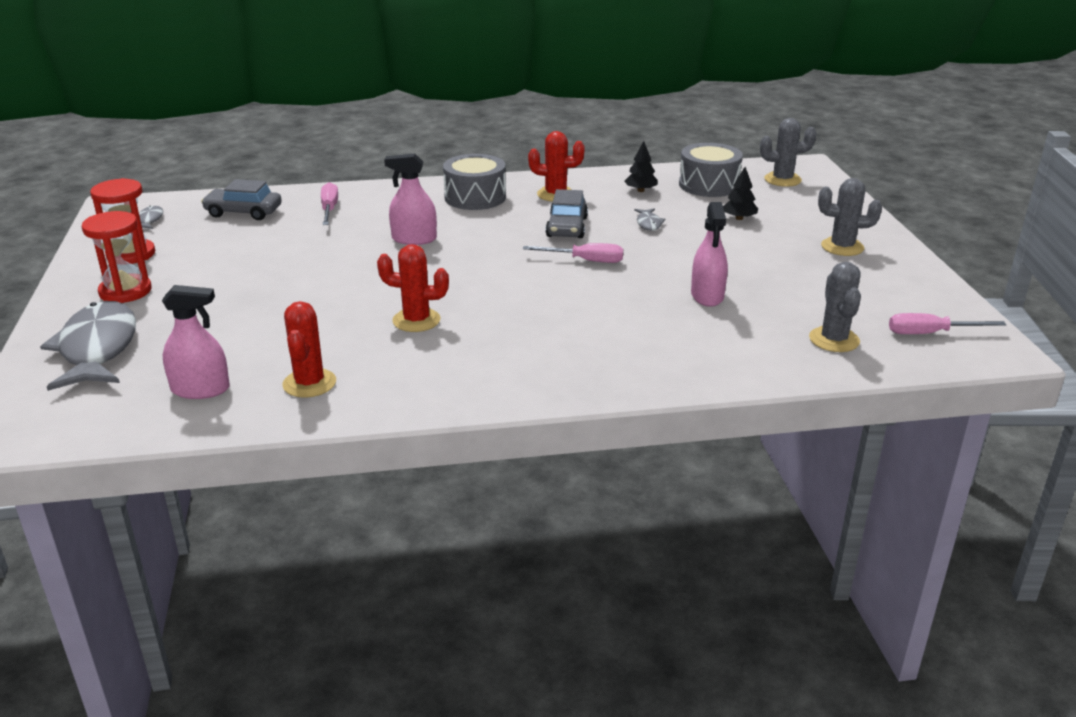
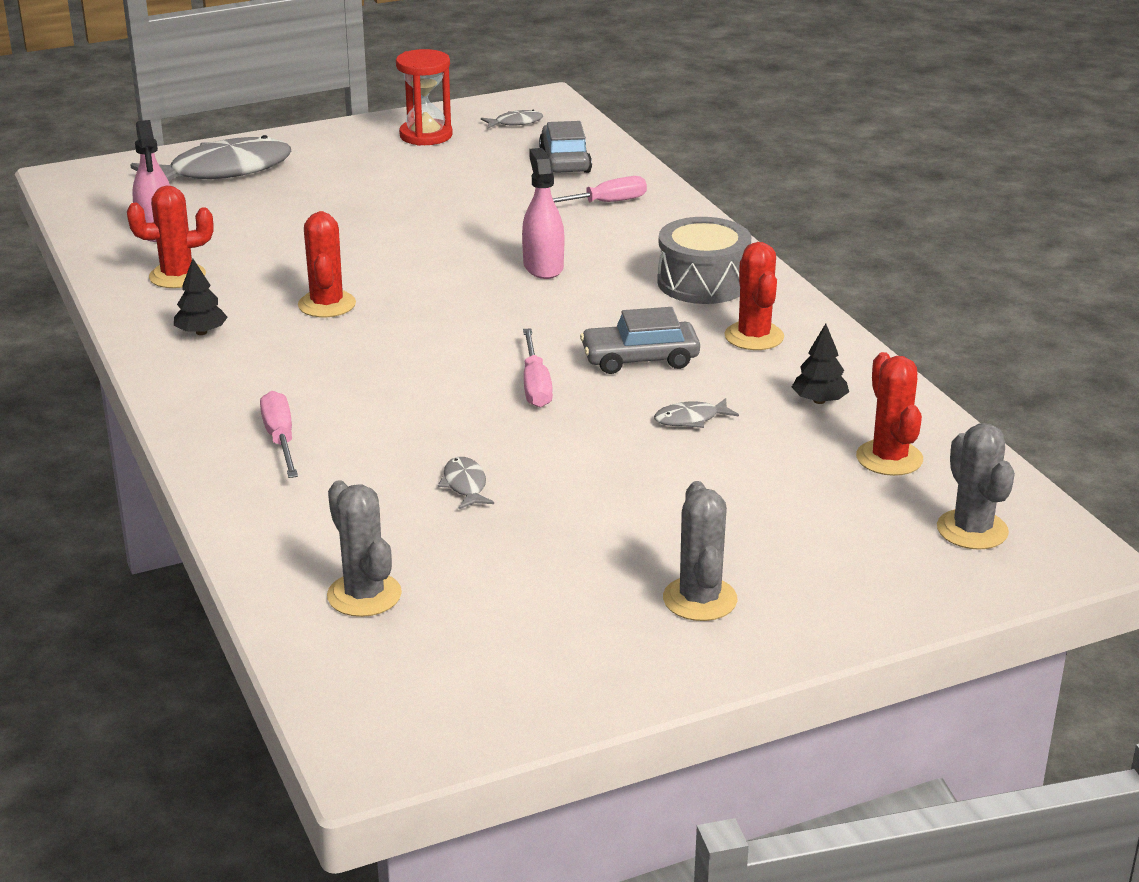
camera: 75 degrees right, 0 degrees up
red hourglass [82,211,152,303] -> none
grey drum [679,143,743,197] -> red cactus [856,352,923,476]
pink spray bottle [691,202,728,307] -> grey fish [438,457,494,510]
black tree [723,167,758,220] -> black tree moved to [174,259,228,335]
grey cactus [809,262,861,352] -> grey cactus turned 75 degrees clockwise [327,480,402,617]
pink screwdriver [889,313,1006,334] -> pink screwdriver moved to [260,391,298,478]

